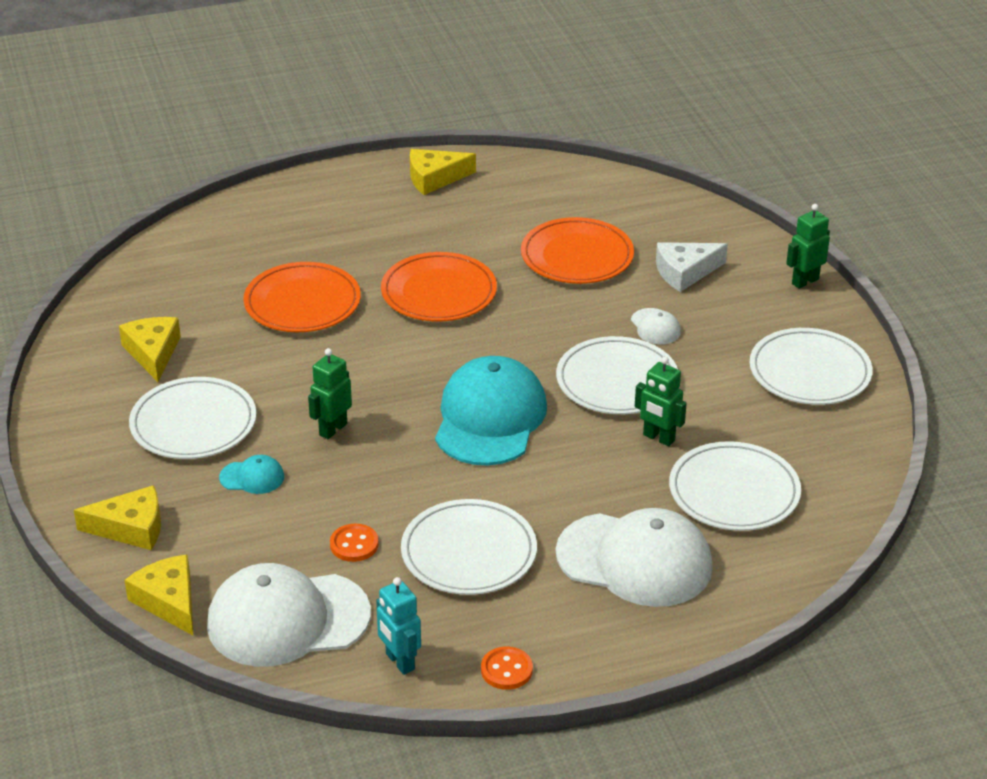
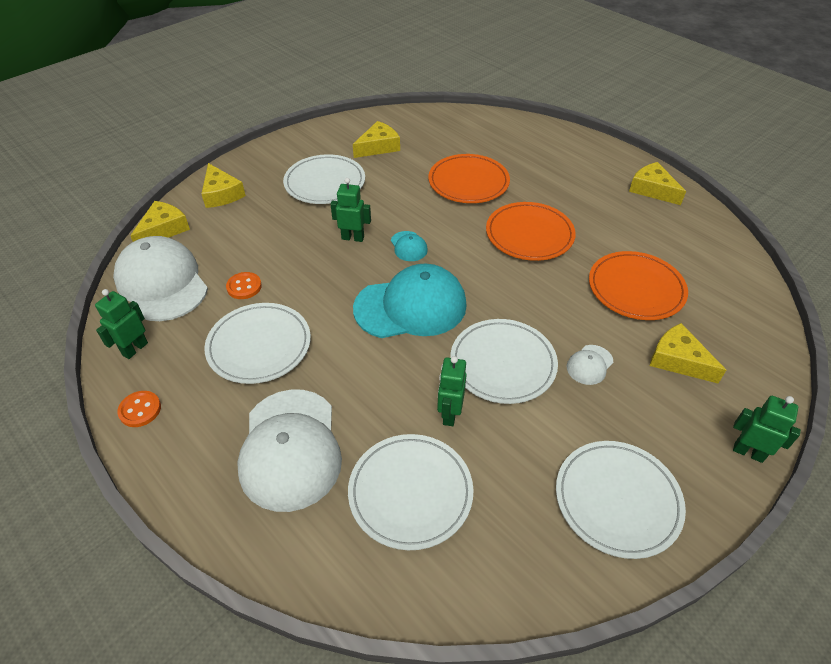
camera: 65 degrees right, 10 degrees up
turquoise cap [219,455,284,494] -> turquoise cap moved to [391,231,428,261]
turquoise robot [376,577,421,675] -> green robot [95,289,148,359]
white cheese [656,242,728,292] -> yellow cheese [650,323,726,383]

